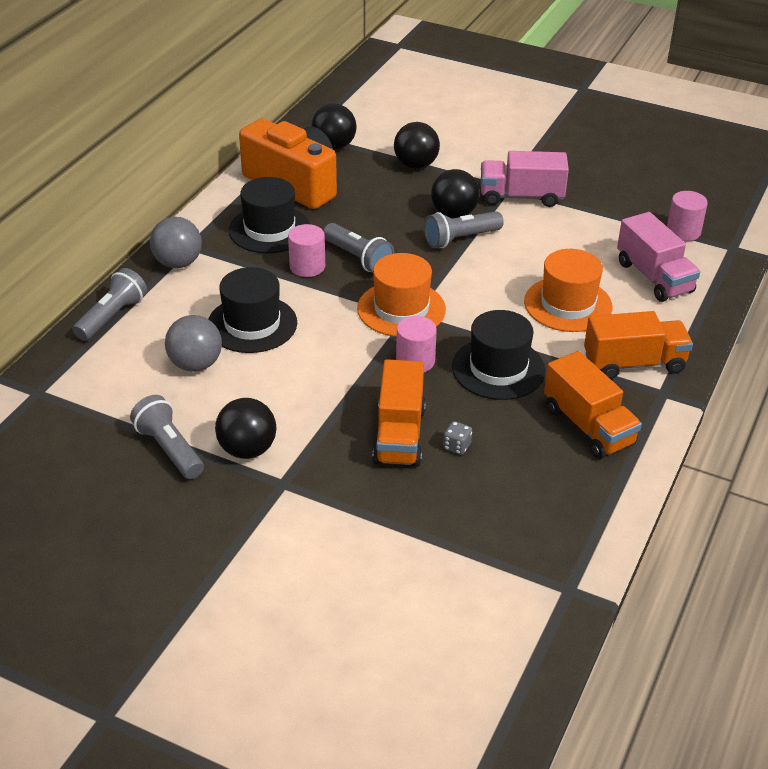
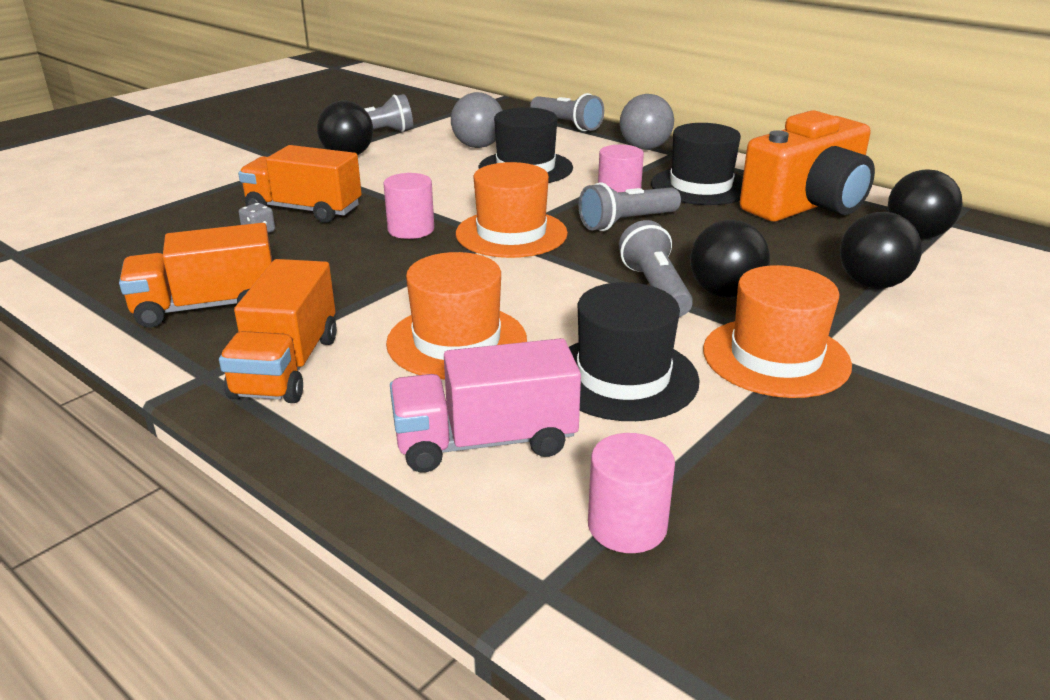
camera: 105 degrees right, 10 degrees down
black hat [452,310,546,400] -> black hat moved to [569,282,700,421]
pink truck [481,151,569,207] -> orange hat [703,265,852,398]

